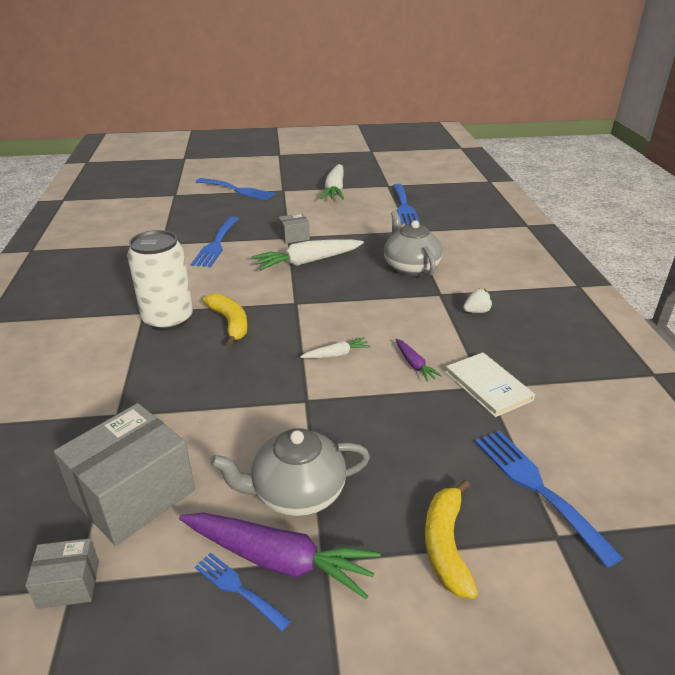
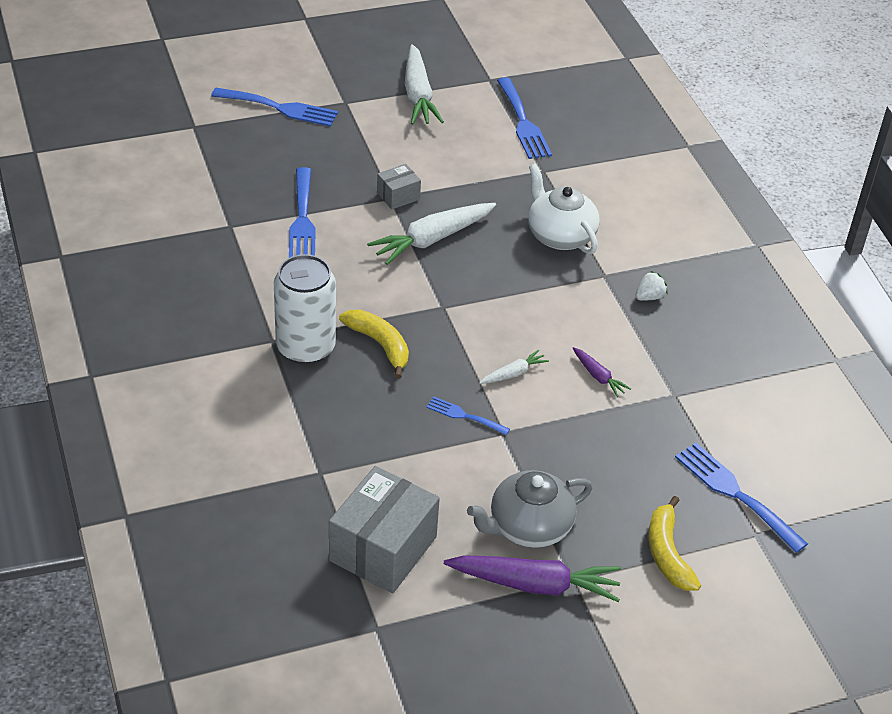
camera: 15 degrees left, 10 degrees up
grey box [25,538,99,609] -> none
blue fork [195,552,291,632] -> blue fork moved to [426,396,510,435]
grey teapot [384,211,443,276] -> white teapot [528,164,600,254]
white book [445,352,535,417] -> none

